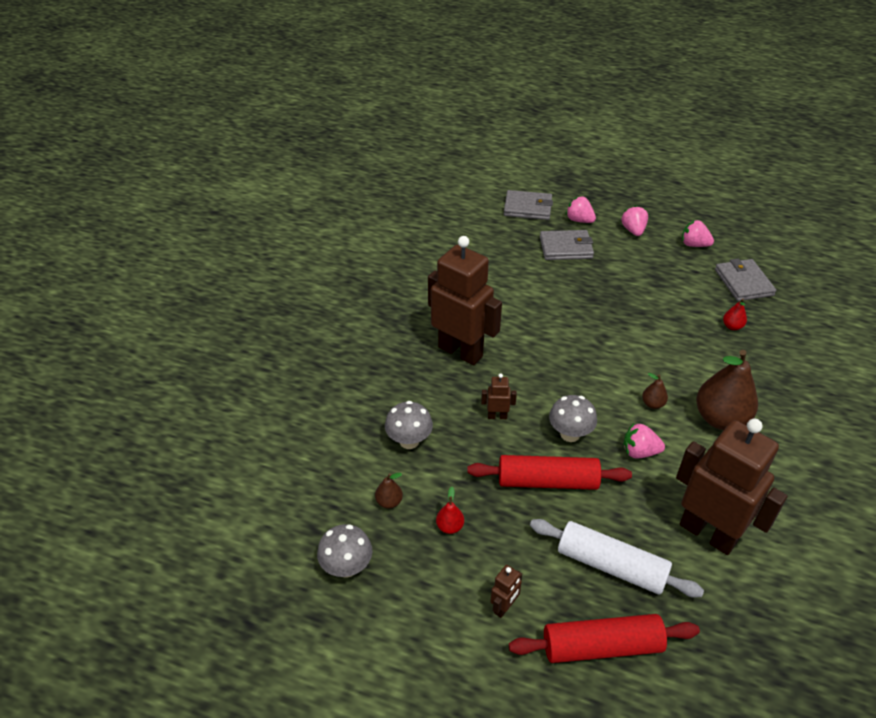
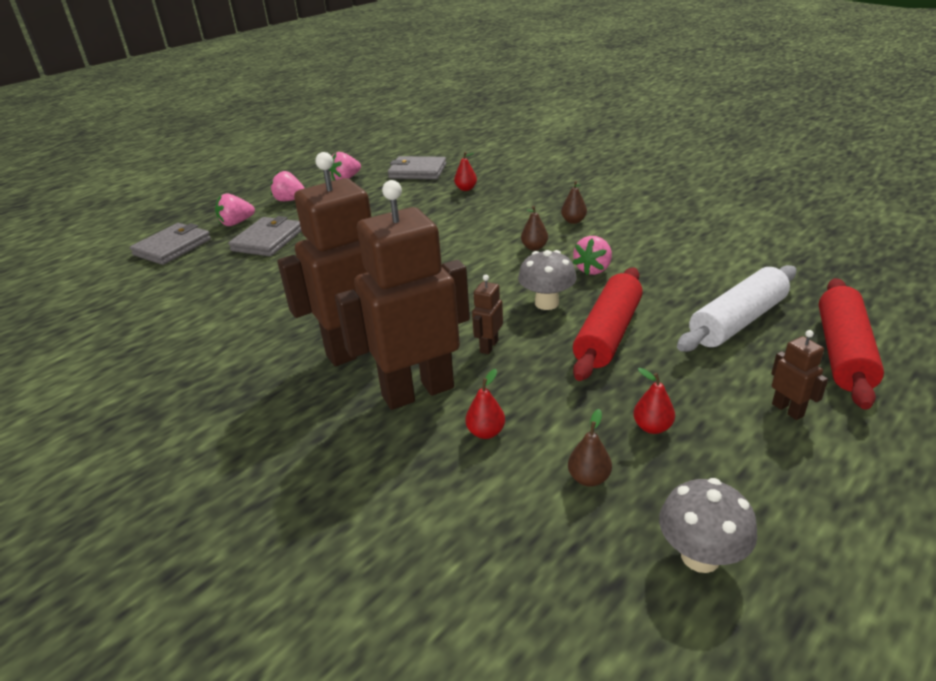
camera: 65 degrees left, 10 degrees down
grey mushroom [385,401,433,449] -> red pear [465,369,505,439]
brown robot [676,419,787,555] -> brown robot moved to [335,180,470,410]
brown pear [696,350,758,430] -> brown pear [561,181,587,224], size x0.44

